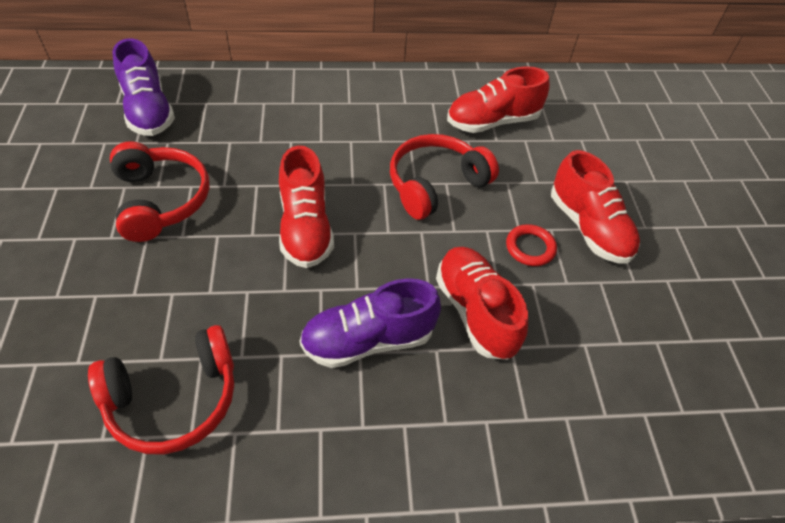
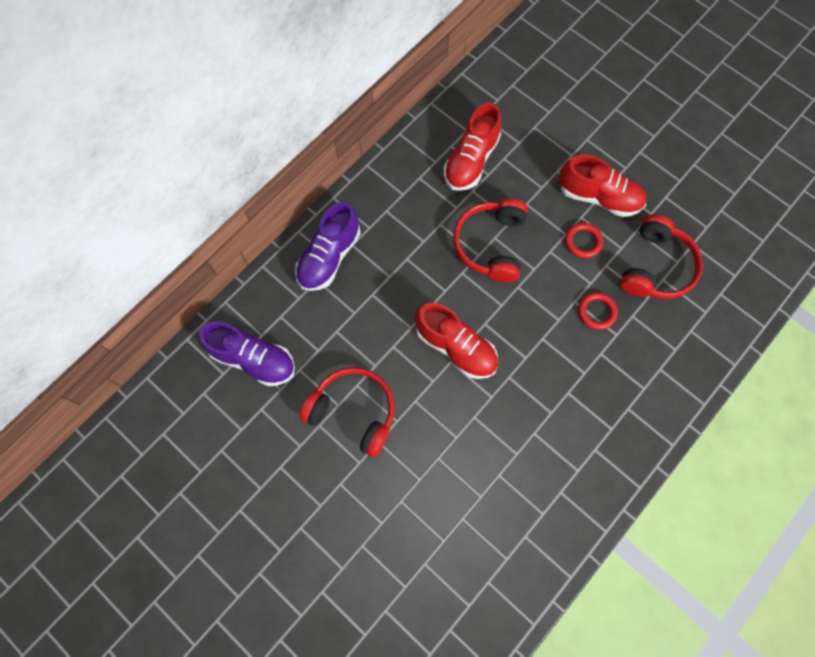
camera: 40 degrees left, 20 degrees up
red headphones [88,325,234,455] -> red headphones moved to [620,214,703,299]
purple shoe [300,278,441,368] -> purple shoe moved to [295,202,361,291]
red shoe [436,247,528,359] -> red ring [578,292,618,330]

